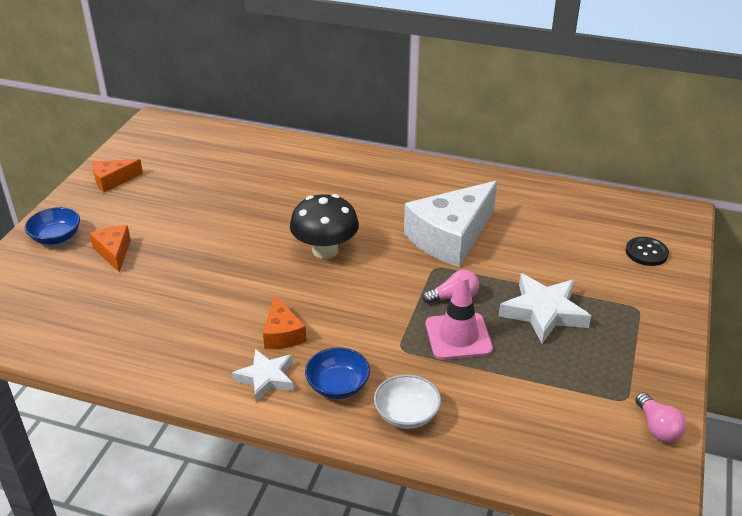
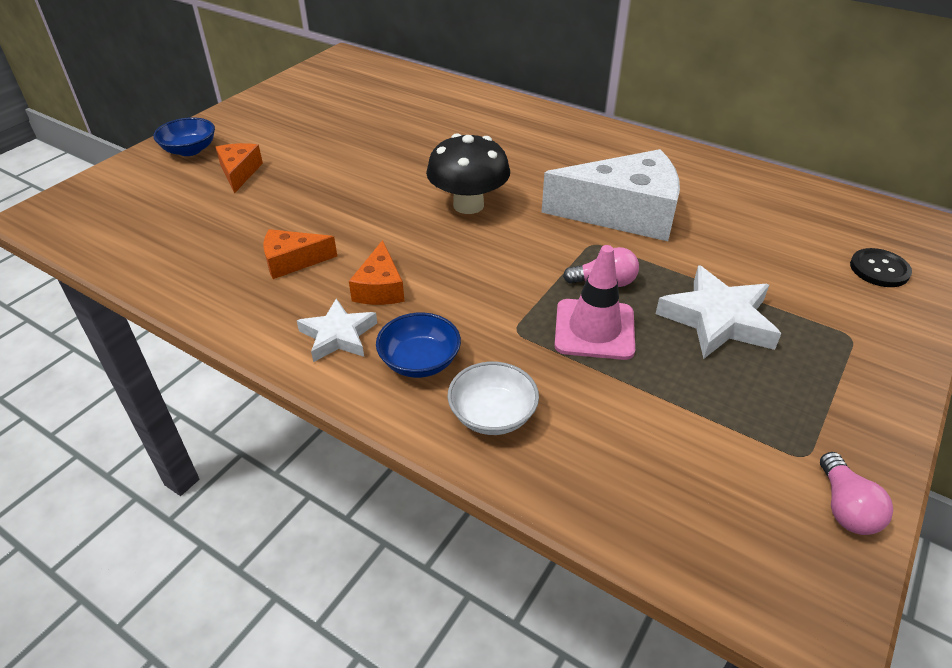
camera: 15 degrees right, 5 degrees up
orange cheese [92,159,143,192] -> orange cheese moved to [263,229,337,279]
white cheese [404,181,497,267] -> white cheese turned 150 degrees counterclockwise [541,149,680,241]

